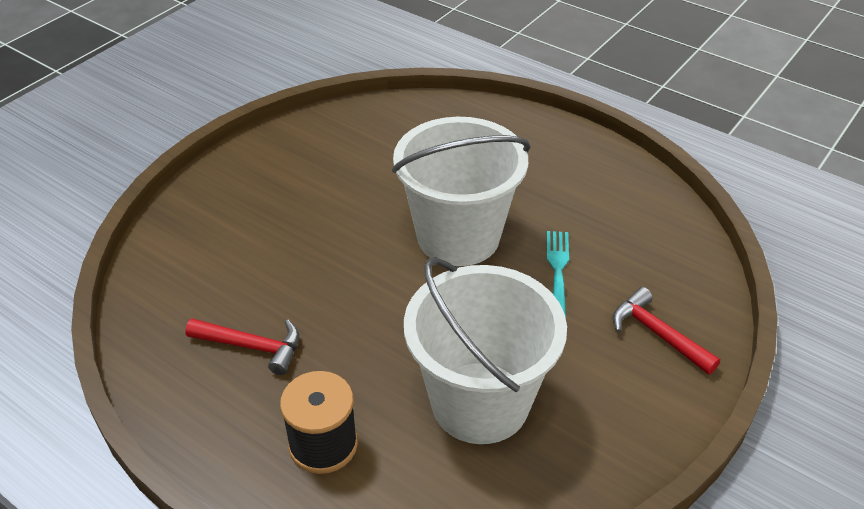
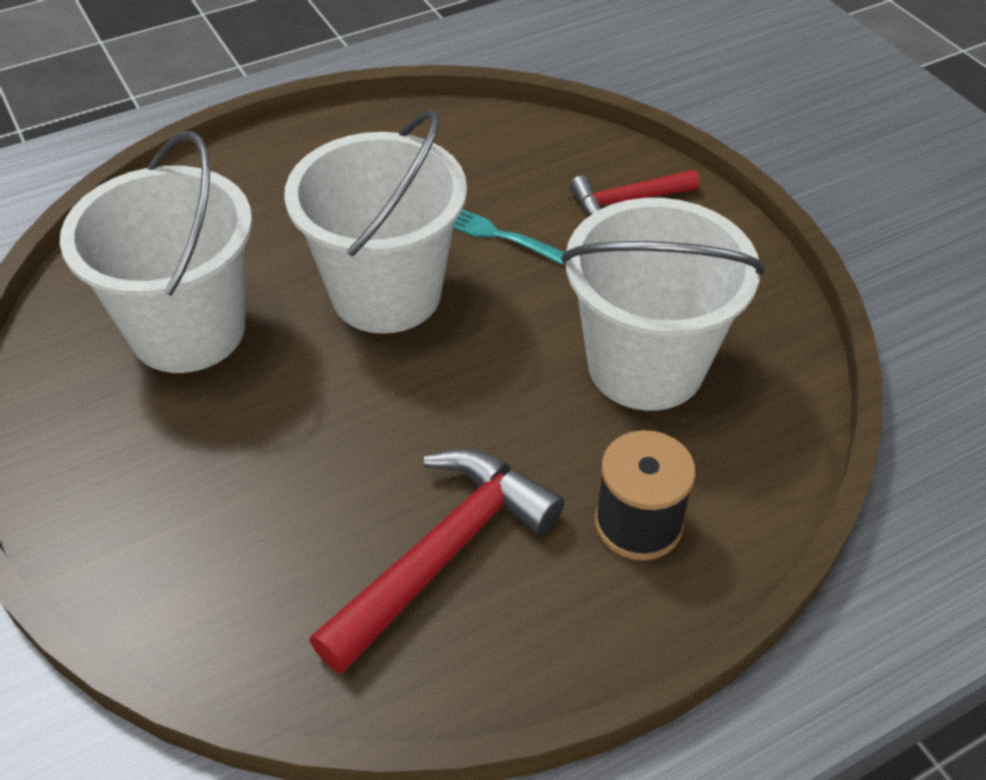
camera: 65 degrees left, 5 degrees up
red hammer [185,318,299,375] -> red hammer [309,449,565,674], size x1.68
none -> white bucket [60,131,252,373]

